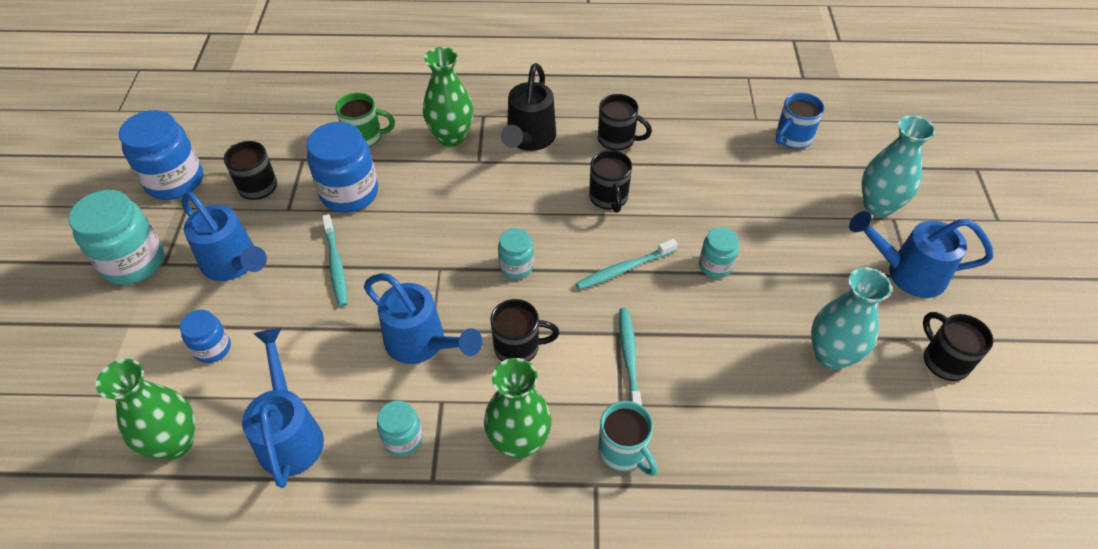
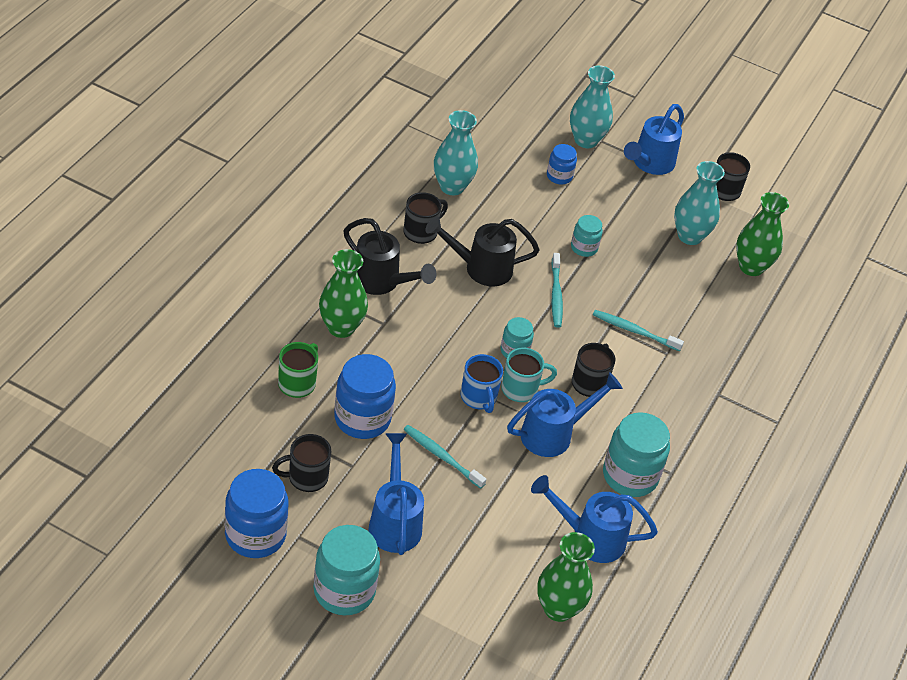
camera: 70 degrees left, 5 degrees down
blue jar [180,310,231,363] -> blue jar moved to [547,144,577,184]
blue watering can [181,192,267,281] -> blue watering can turned 75 degrees counterclockwise [368,433,424,555]
turquoise toothbrush [322,214,348,307] -> turquoise toothbrush turned 150 degrees counterclockwise [403,425,486,489]
turquoise jar [377,401,423,456] -> turquoise jar [603,412,670,497], size x1.83
green vase [484,358,552,459] -> green vase moved to [736,192,789,276]
black mug [589,150,632,213] -> black watering can [425,216,539,286]
turquoise mug [598,401,658,476] -> turquoise mug moved to [501,348,557,402]
blue mug [776,92,824,149] -> blue mug moved to [460,354,503,413]
none -> turquoise vase [434,110,478,195]

